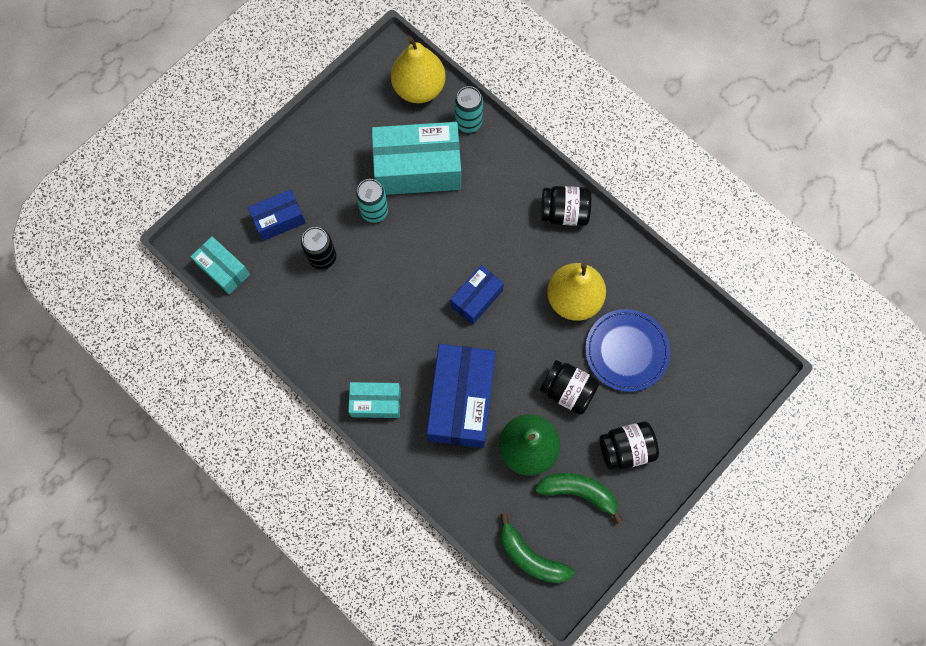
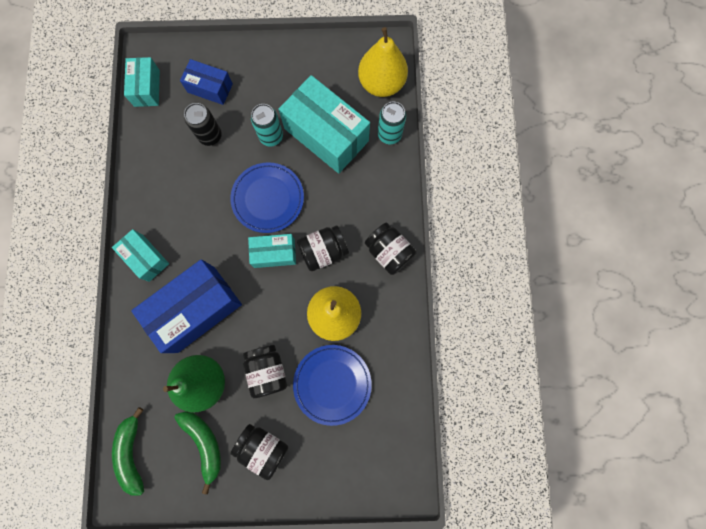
camera: 45 degrees right, 5 degrees up
blue box [450,265,504,325] -> turquoise box [248,234,296,268]
none -> blue plate [230,162,304,233]
none -> black jar [297,226,349,271]

